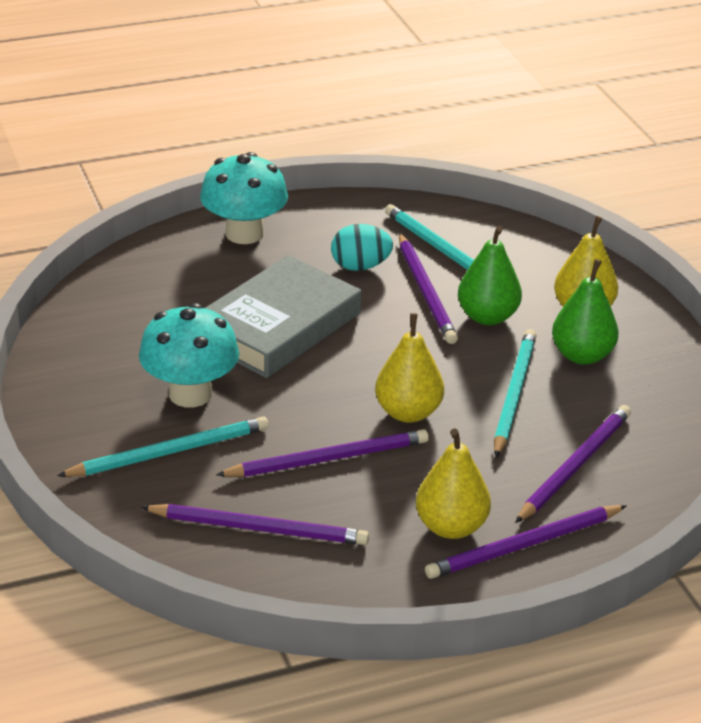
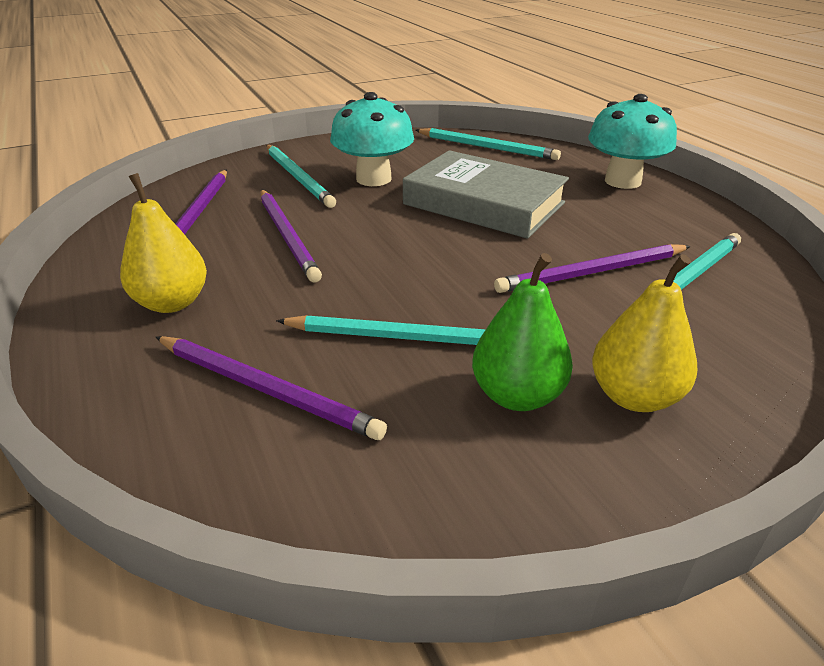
camera: 85 degrees right, 0 degrees up
turquoise egg [331,224,393,271] -> none
yellow pear [375,313,444,423] -> none
purple pencil [425,505,627,579] -> none
green pear [458,226,522,325] -> none
none -> turquoise pencil [415,128,561,160]

